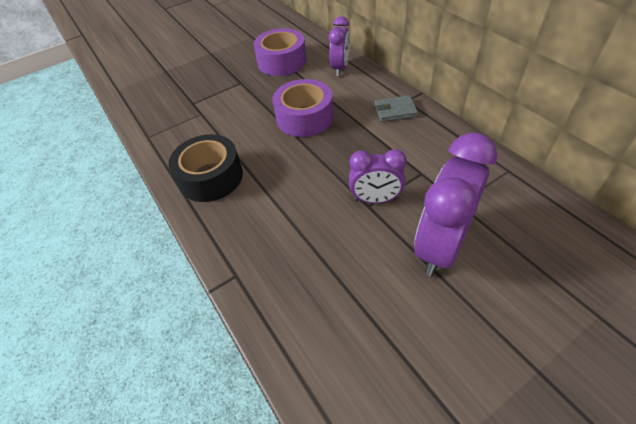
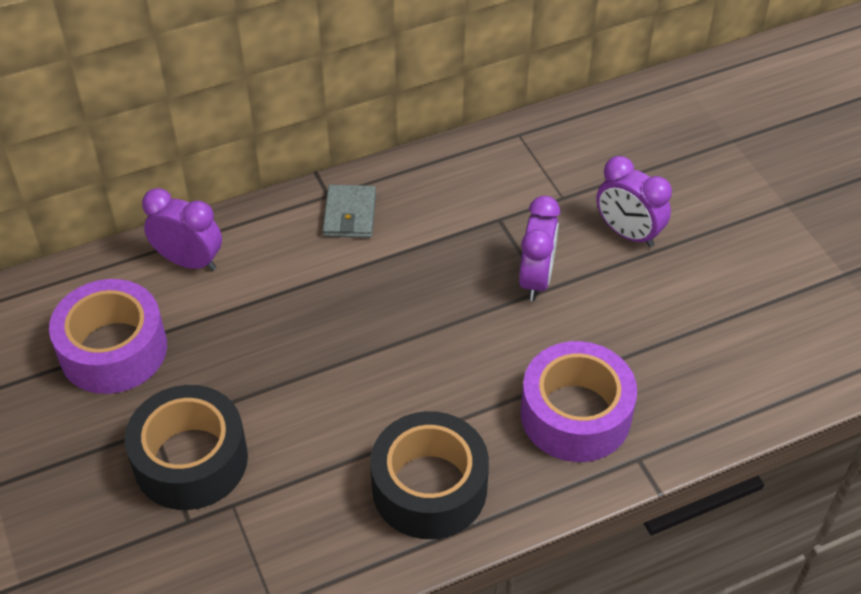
camera: 85 degrees left, 0 degrees up
purple tape [272,79,333,137] -> purple tape moved to [521,341,637,462]
purple clock [414,133,498,276] -> purple clock [596,156,672,247], size x0.59
none -> black tape [125,385,248,510]

